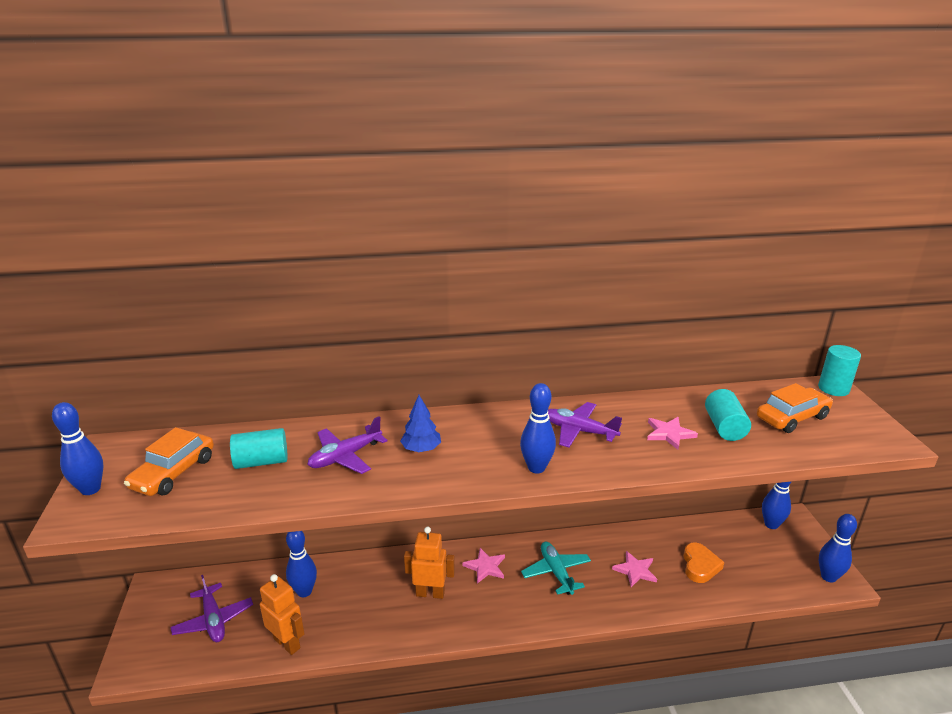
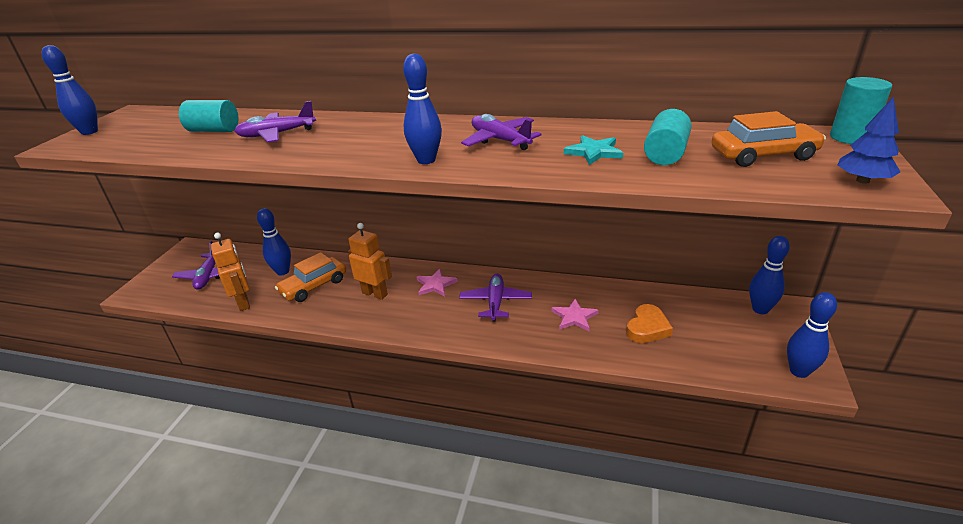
camera: 25 degrees right, 5 degrees up
orange car [124,427,214,496] -> orange car moved to [275,252,346,302]
blue tree [400,395,441,452] -> blue tree moved to [838,97,900,184]
turquoise plane [521,541,591,595] -> purple plane [459,274,532,321]
pink star [647,417,698,450] -> turquoise star [564,135,623,165]

